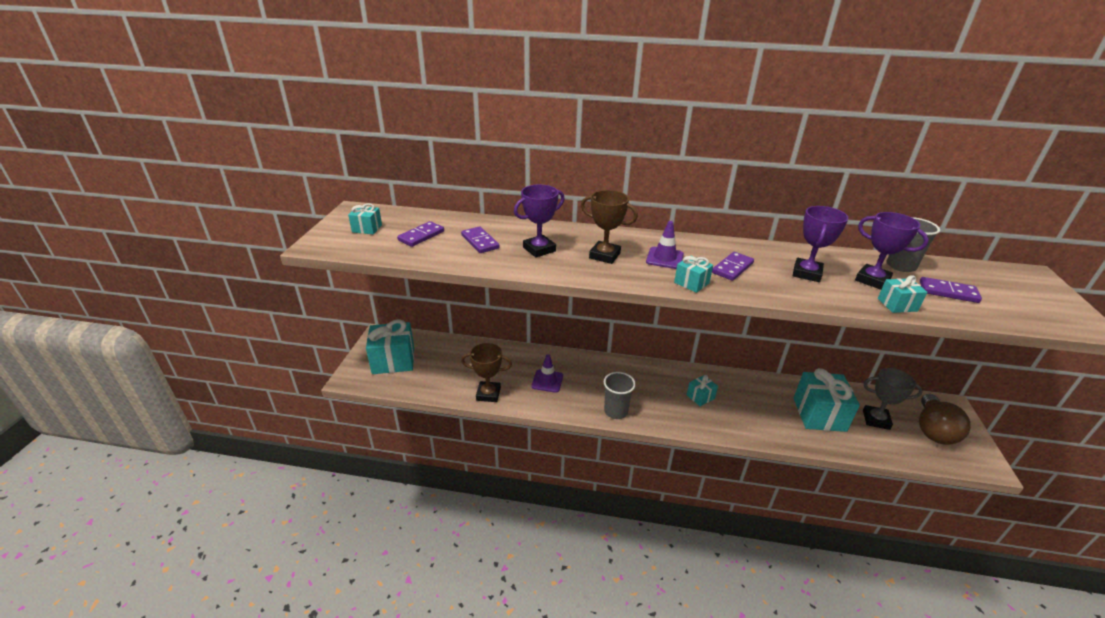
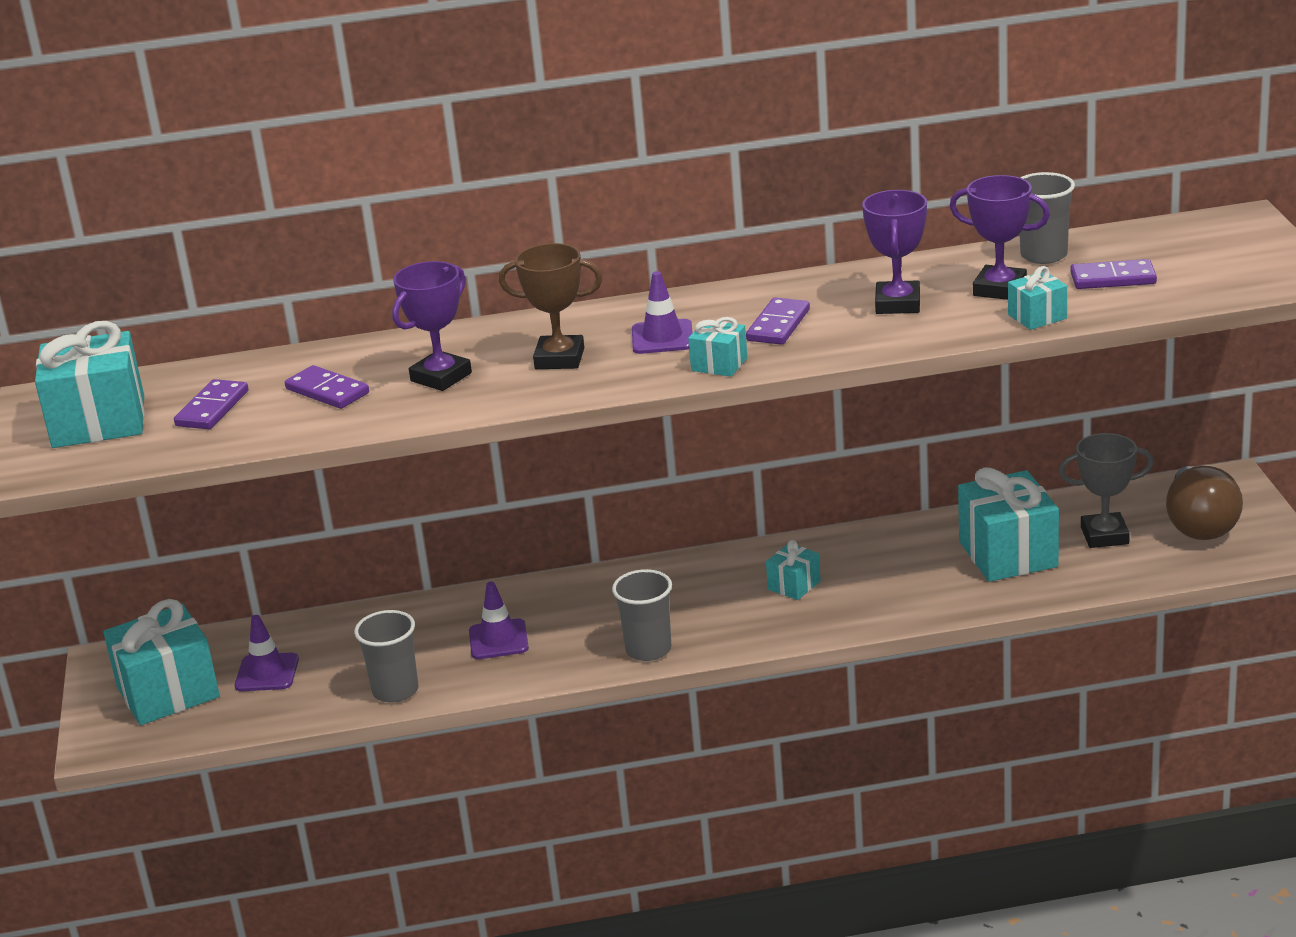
camera: 15 degrees left, 5 degrees down
turquoise gift [348,203,382,234] -> turquoise gift [35,321,145,448], size x2.02
brown trophy [461,343,512,402] -> grey cup [354,610,418,703]
none -> purple traffic cone [235,615,299,691]

